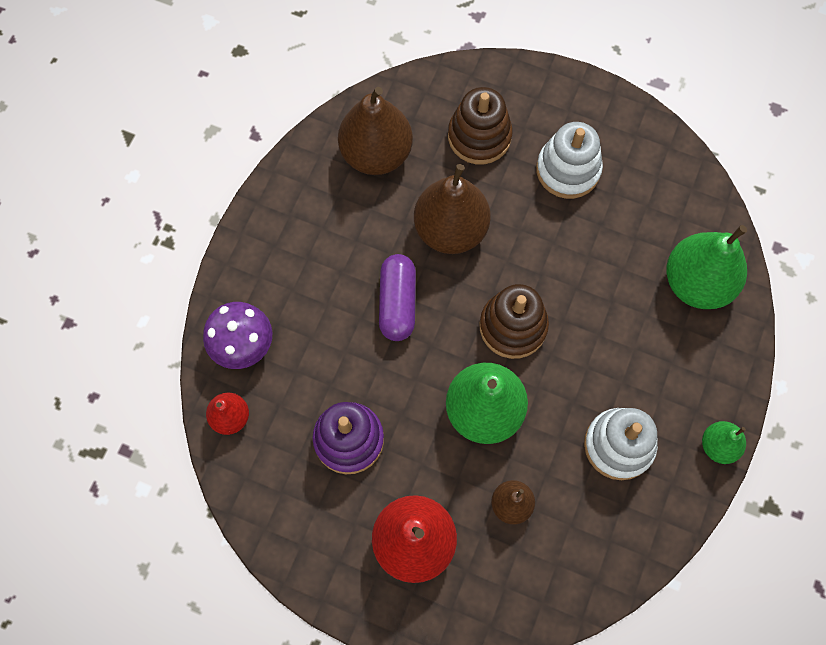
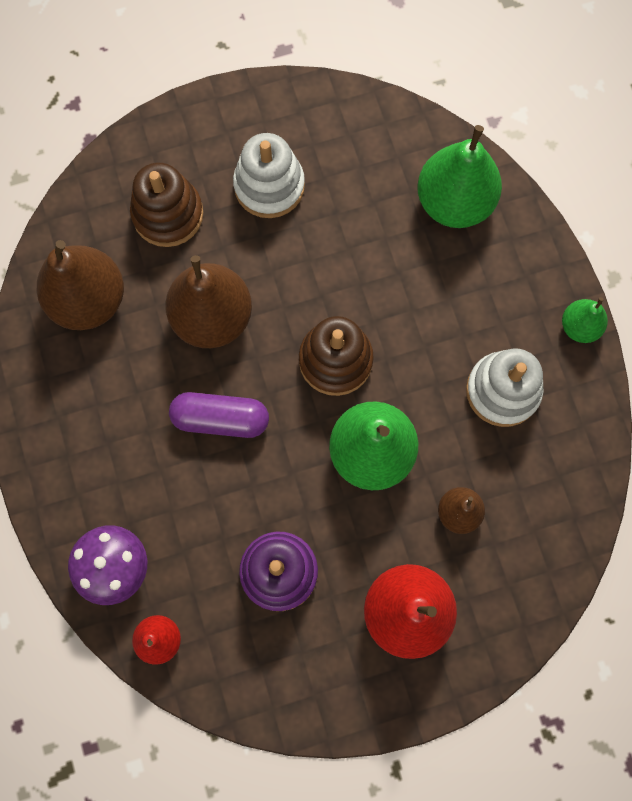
camera: 40 degrees left, 5 degrees up
purple capsule [379,254,416,341] -> purple capsule turned 45 degrees counterclockwise [169,392,269,438]

